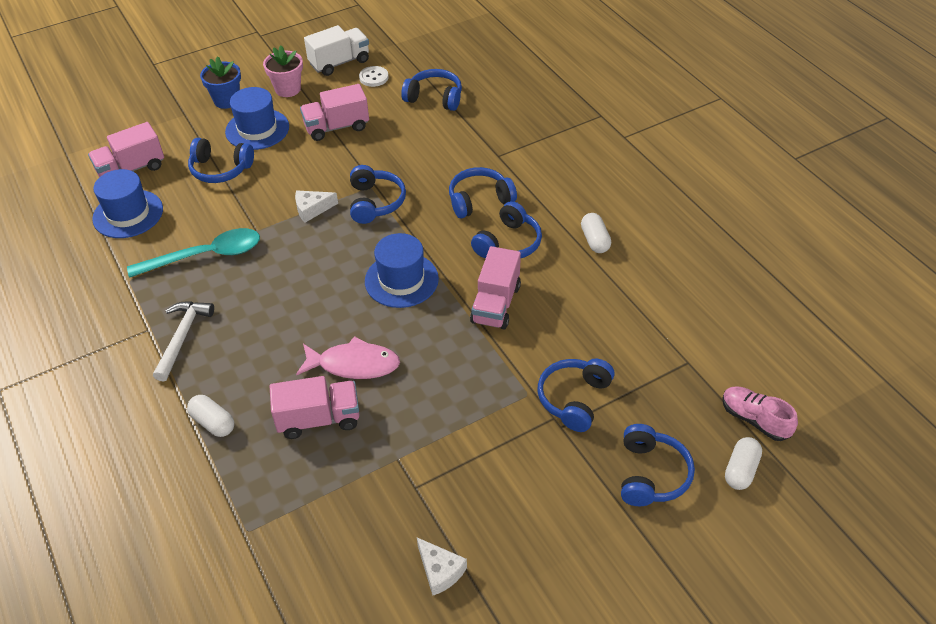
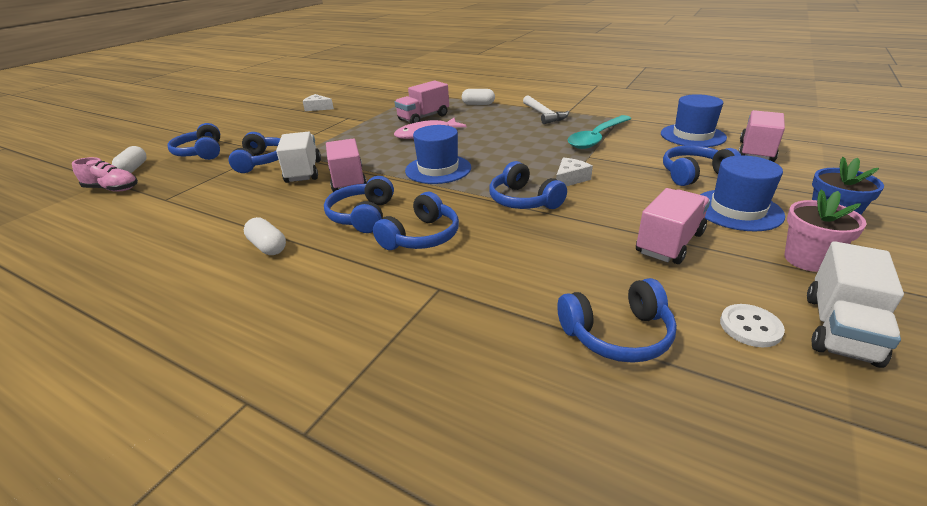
camera: 150 degrees right, 15 degrees down
none -> white truck [276,132,321,183]

